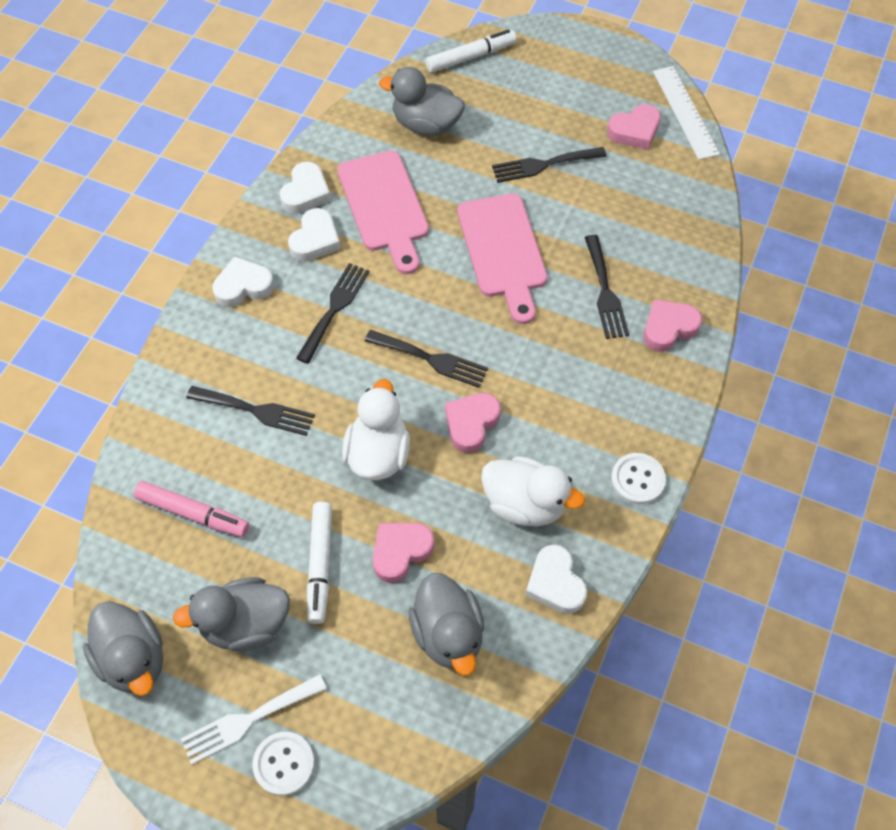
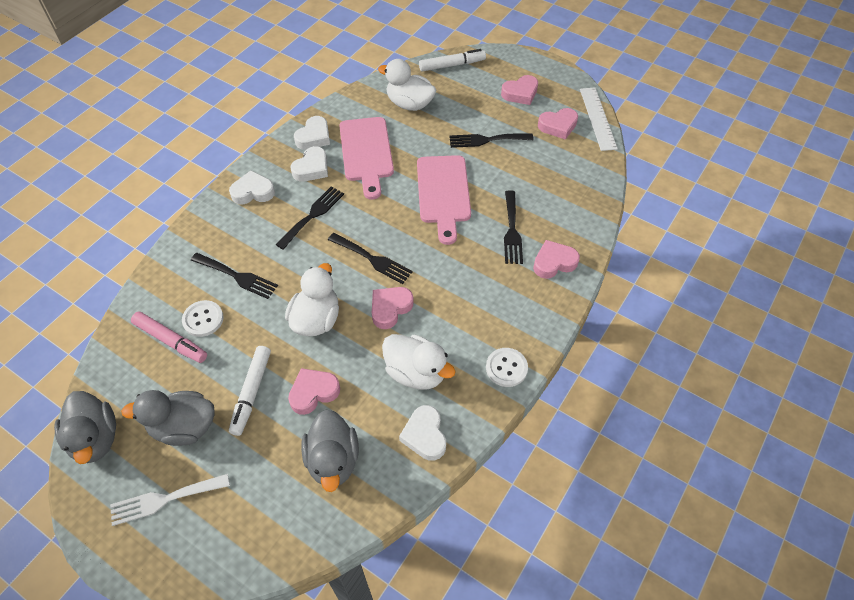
camera: 10 degrees right, 5 degrees down
white button [252,732,314,796] -> white button moved to [182,300,224,337]
grey duck [379,67,465,136] -> white duck [378,59,436,111]
none -> pink heart [501,75,538,105]

